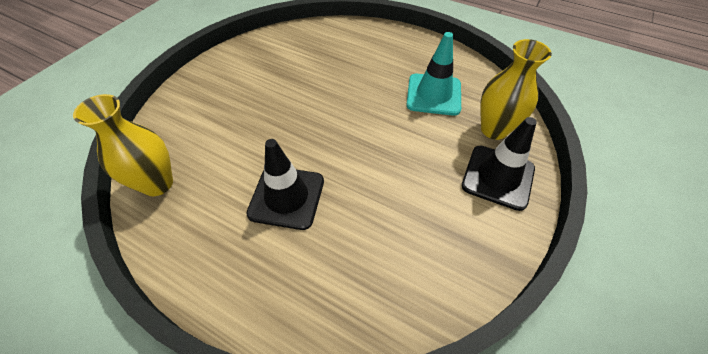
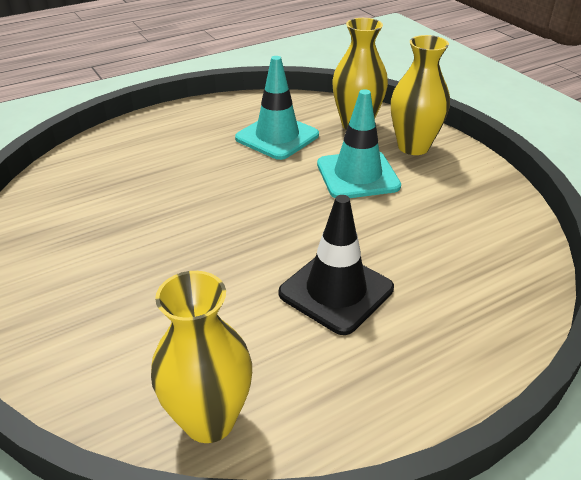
camera: 60 degrees left, 15 degrees down
black traffic cone [462,117,537,211] -> yellow vase [391,35,450,155]
none -> turquoise traffic cone [317,89,401,198]

